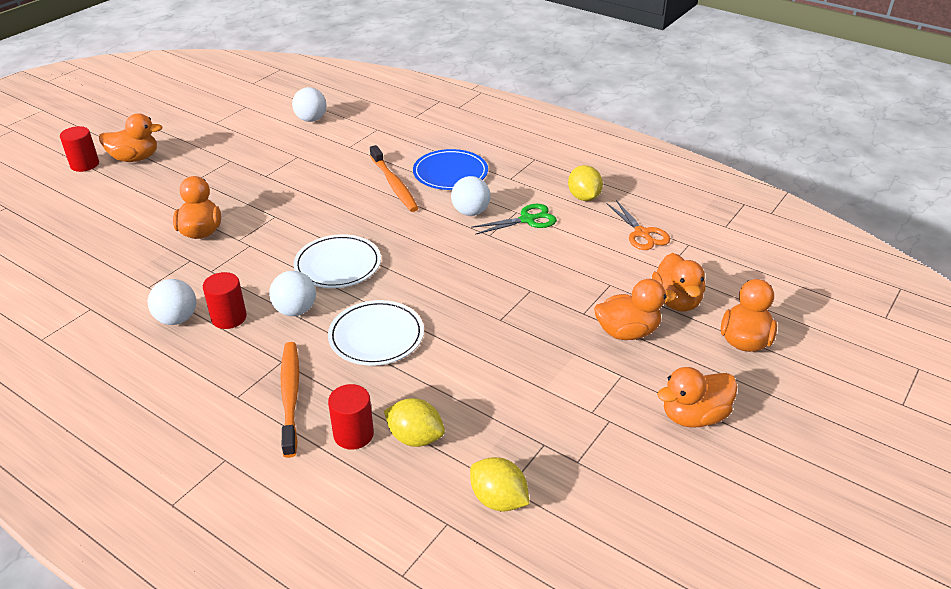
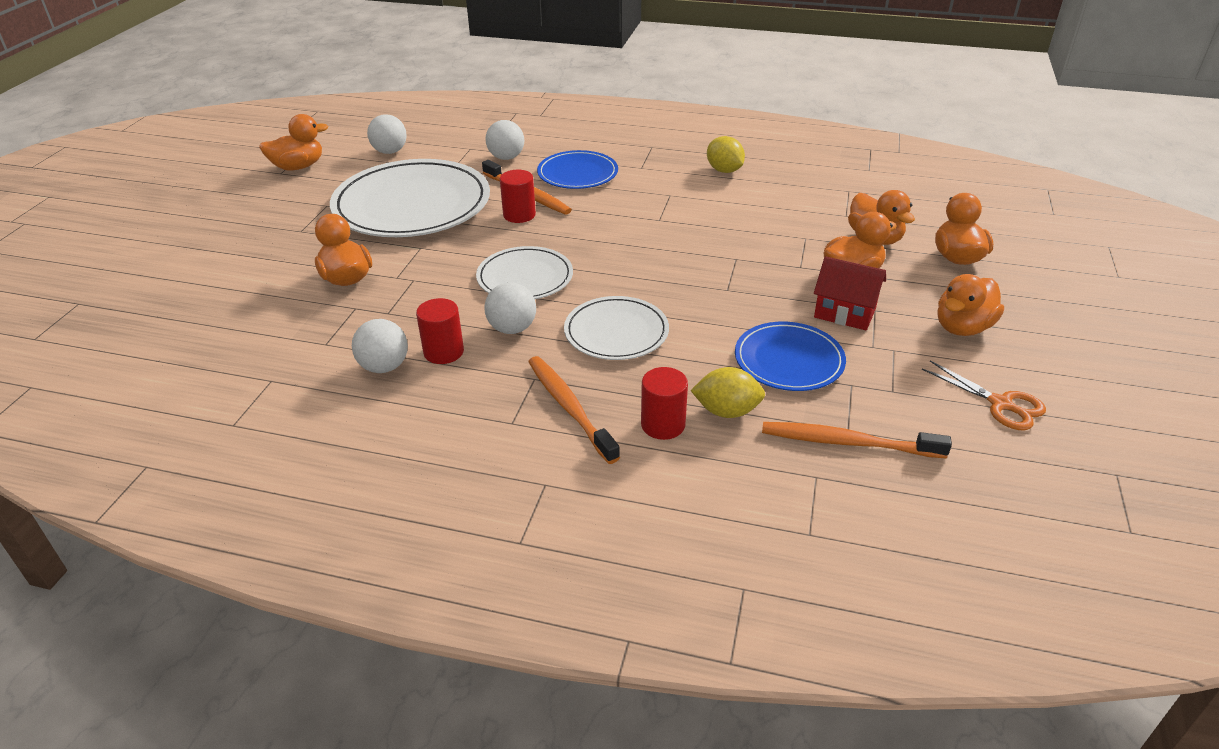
camera: 20 degrees left, 0 degrees up
red cylinder [60,126,99,172] -> red cylinder moved to [500,170,536,223]
orange duck [99,114,163,162] -> orange duck moved to [259,114,328,171]
white ball [451,176,491,216] -> white ball moved to [485,120,524,160]
yellow lemon [470,457,529,512] -> orange toothbrush [762,422,952,458]
green scissors [471,204,557,235] -> none
orange scissors [607,200,670,250] -> orange scissors moved to [922,361,1046,430]
none -> white plate [330,159,490,237]
none -> blue plate [735,322,846,391]
none -> red house [814,256,886,330]

